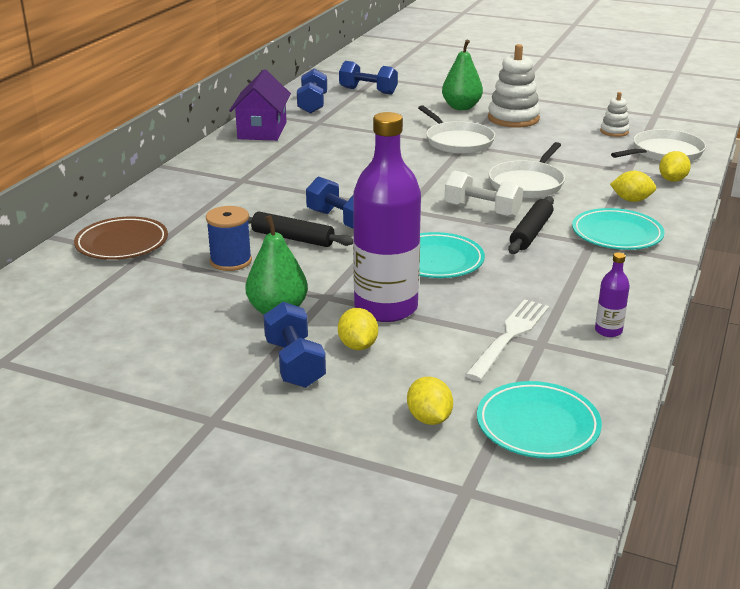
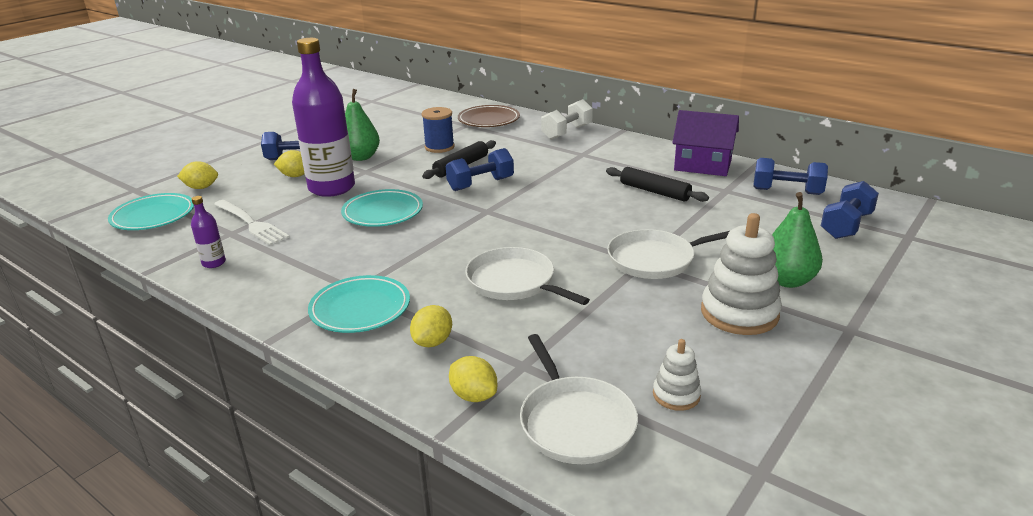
camera: 105 degrees right, 0 degrees up
white dumbbell [444,170,523,218] -> white dumbbell moved to [541,99,593,140]
black rolling pin [508,196,554,254] -> black rolling pin moved to [606,167,709,202]

